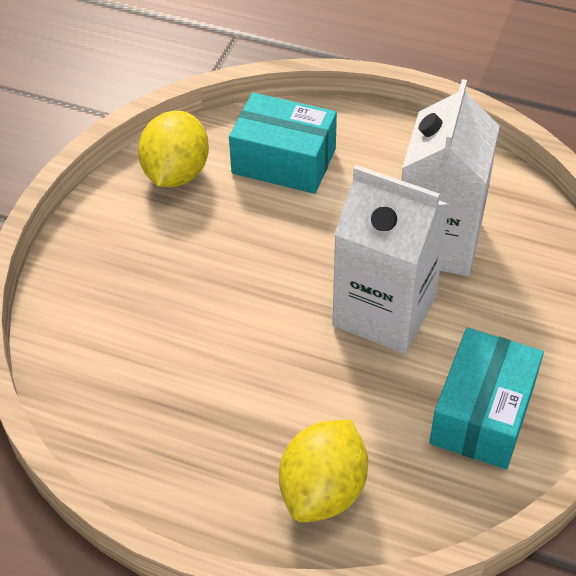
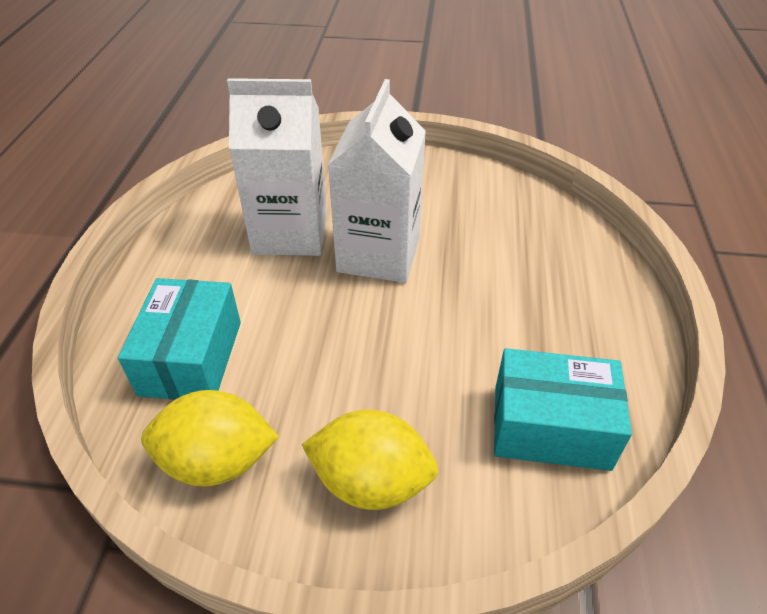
camera: 105 degrees left, 5 degrees down
yellow lemon [279,420,368,522] -> yellow lemon moved to [302,410,438,510]
turquoise box [429,328,544,469] -> turquoise box moved to [494,348,632,471]

